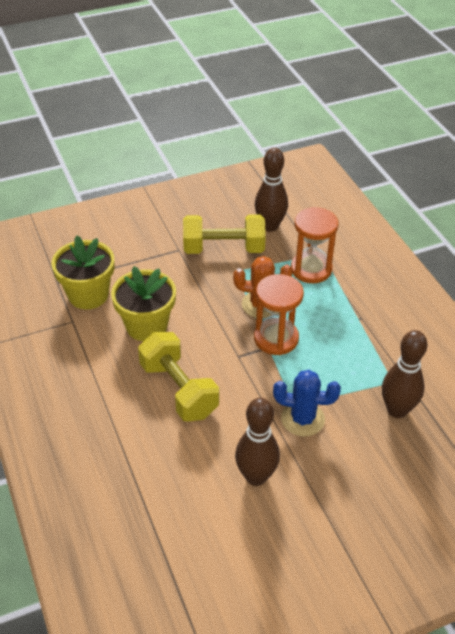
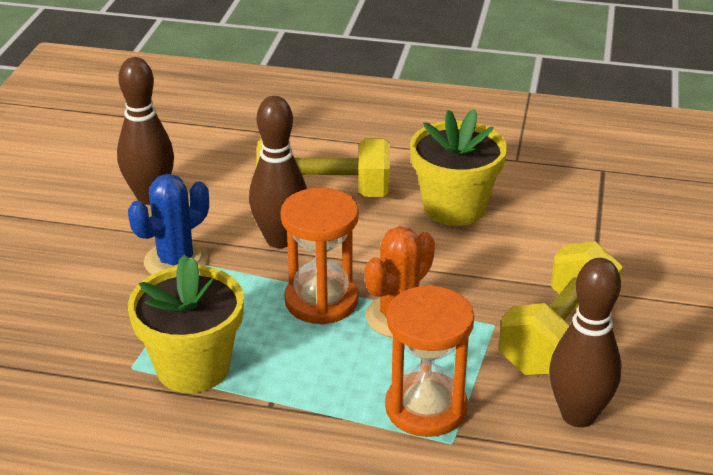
camera: 125 degrees right, 10 degrees down
yellow flower pot [51,236,114,309] -> yellow flower pot moved to [128,255,244,393]
brown bowling pin [382,330,427,418] -> brown bowling pin moved to [249,96,307,248]

